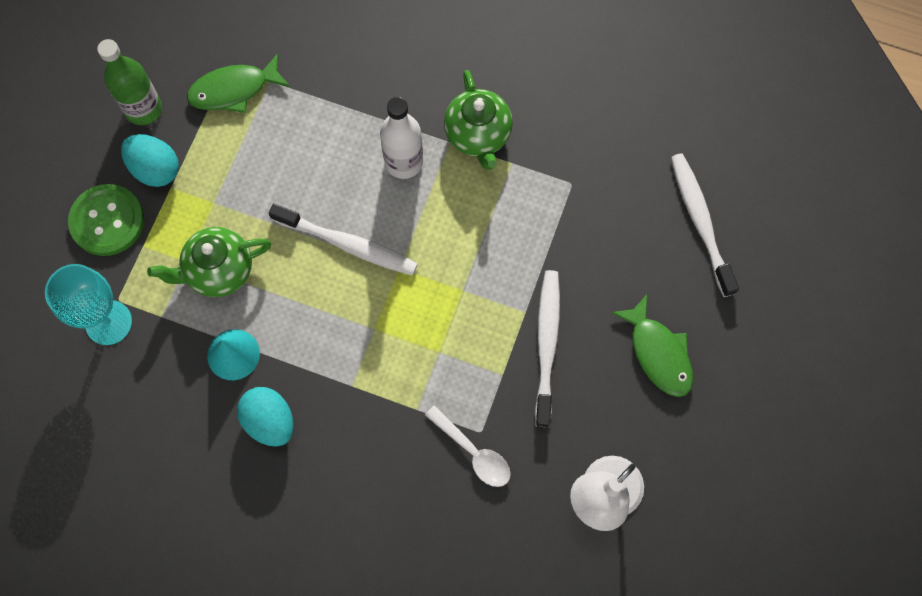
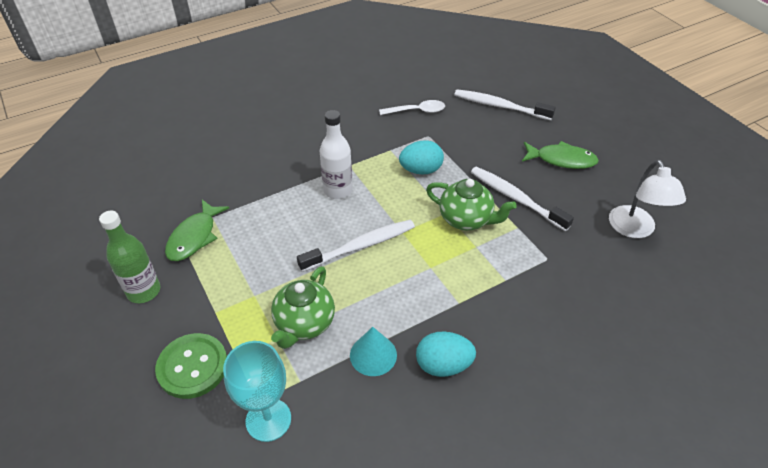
camera: 50 degrees left, 25 degrees down
turquoise egg [121,134,179,187] -> turquoise egg moved to [399,140,444,174]
white spoon [425,405,511,487] -> white spoon moved to [379,100,445,115]
green teapot [444,70,513,170] -> green teapot moved to [426,179,517,230]

